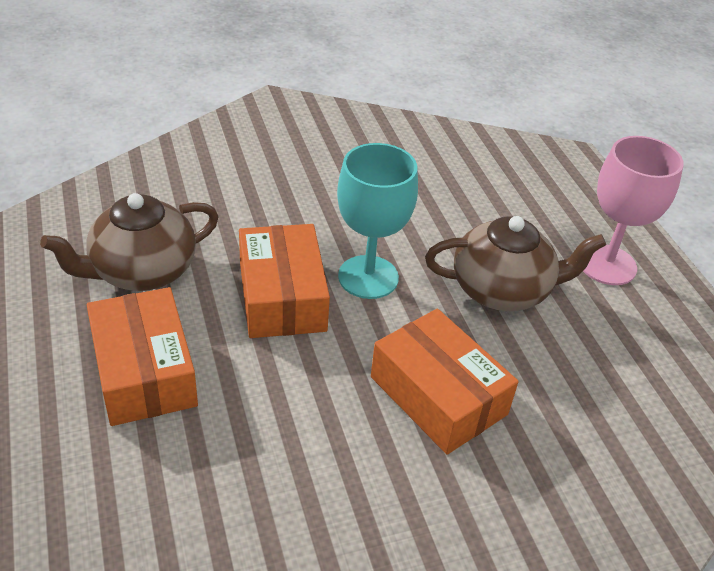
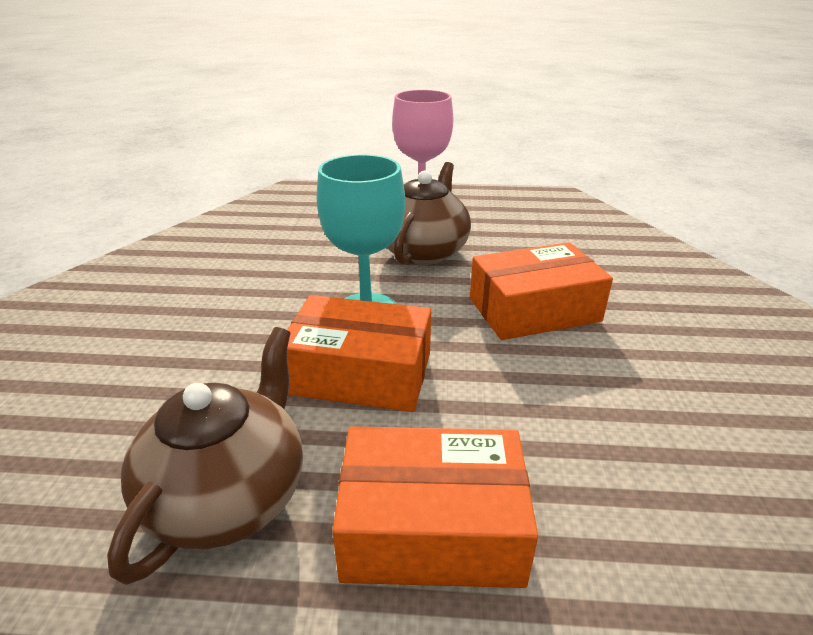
camera: 65 degrees left, 10 degrees down
brown teapot [40,193,219,291] -> brown teapot turned 150 degrees counterclockwise [107,327,303,585]

